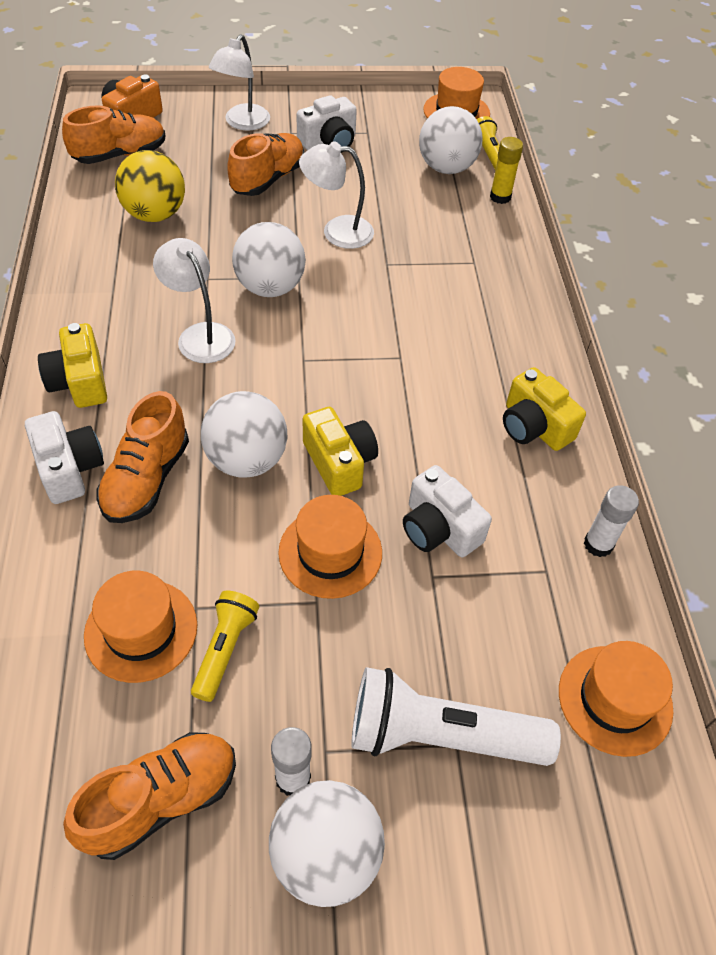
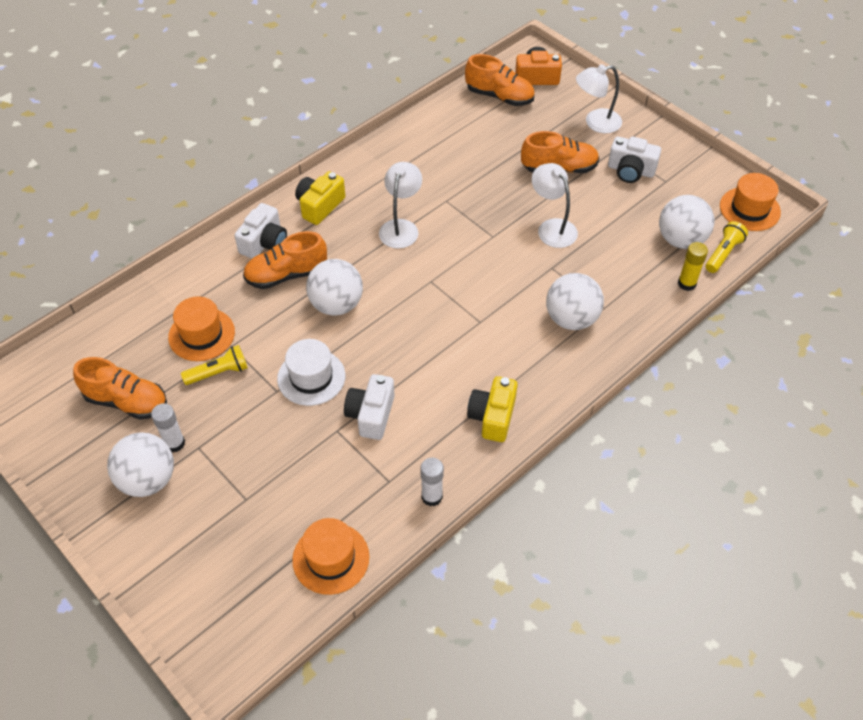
camera: 55 degrees right, 0 degrees up
yellow ball [115,150,185,222] -> none
white ball [232,222,306,297] -> white ball moved to [546,273,604,330]
orange hat [278,495,382,599] -> white hat [277,339,345,406]
yellow camera [303,407,378,496] -> none
white flashlight [351,667,561,766] -> none

